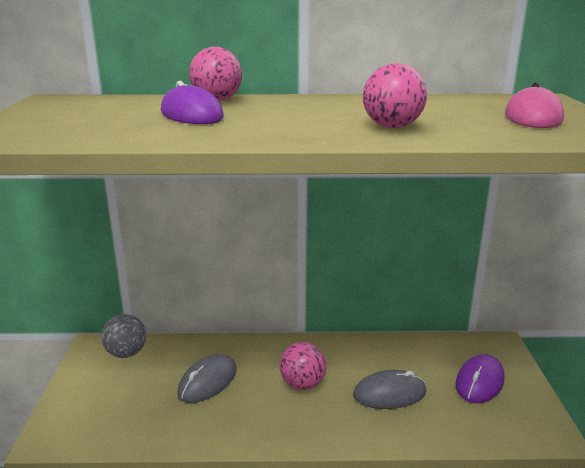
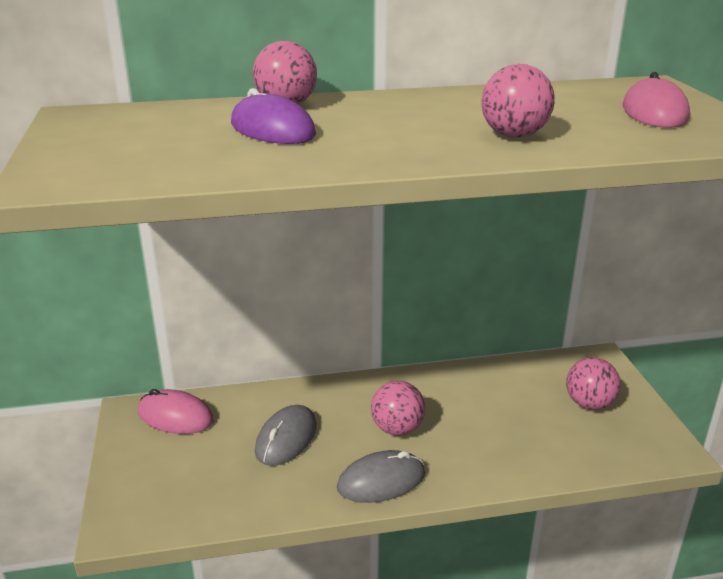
camera: 10 degrees left, 5 degrees up
grey ball [101,314,146,358] -> pink mouse [138,389,214,434]
grey mouse [353,370,426,409] -> grey mouse moved to [337,450,425,503]
purple mouse [455,354,505,403] -> pink ball [566,357,621,410]

